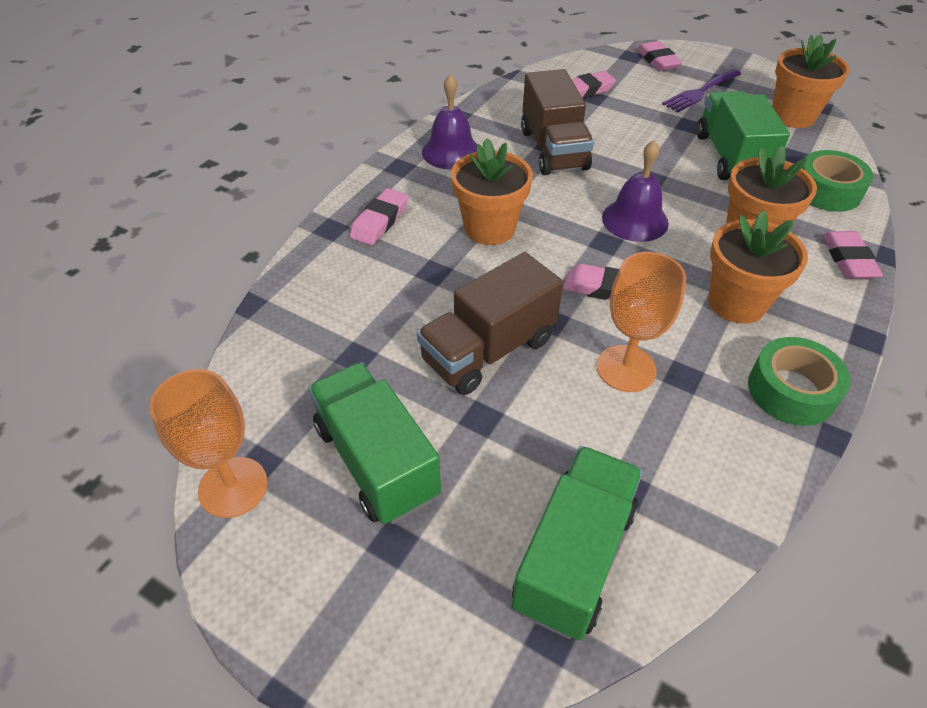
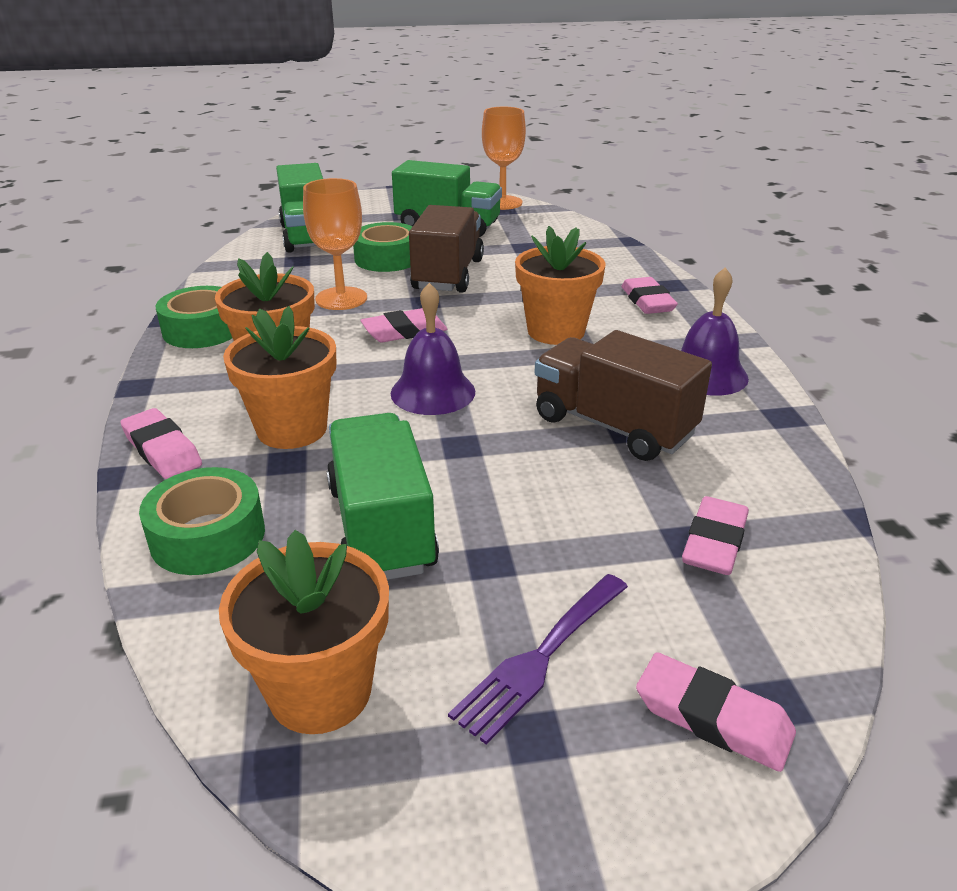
camera: 140 degrees right, 15 degrees down
purple fork [662,69,741,112] -> purple fork turned 150 degrees counterclockwise [448,574,628,744]
green truck [696,91,790,180] -> green truck turned 150 degrees counterclockwise [327,413,439,580]
none -> green tape [353,222,413,272]

